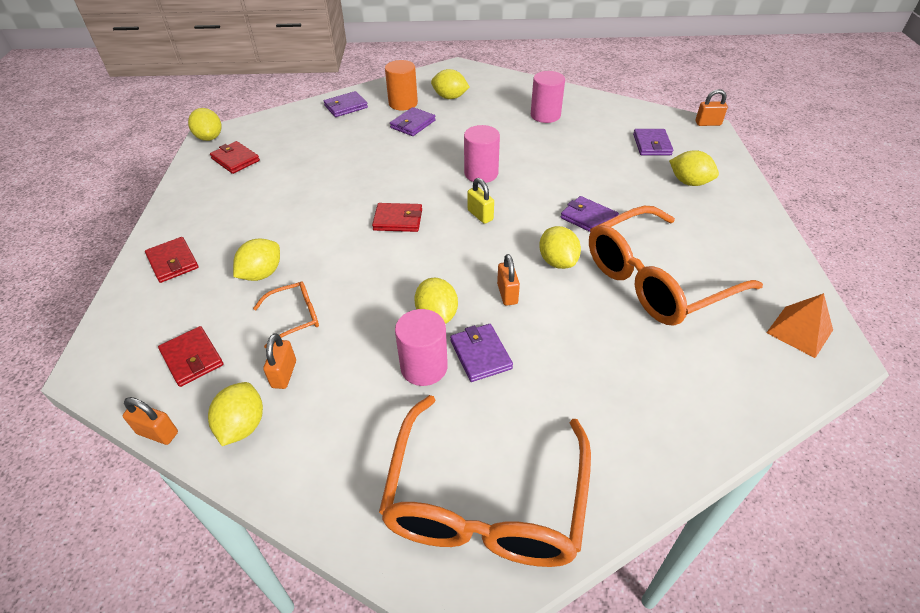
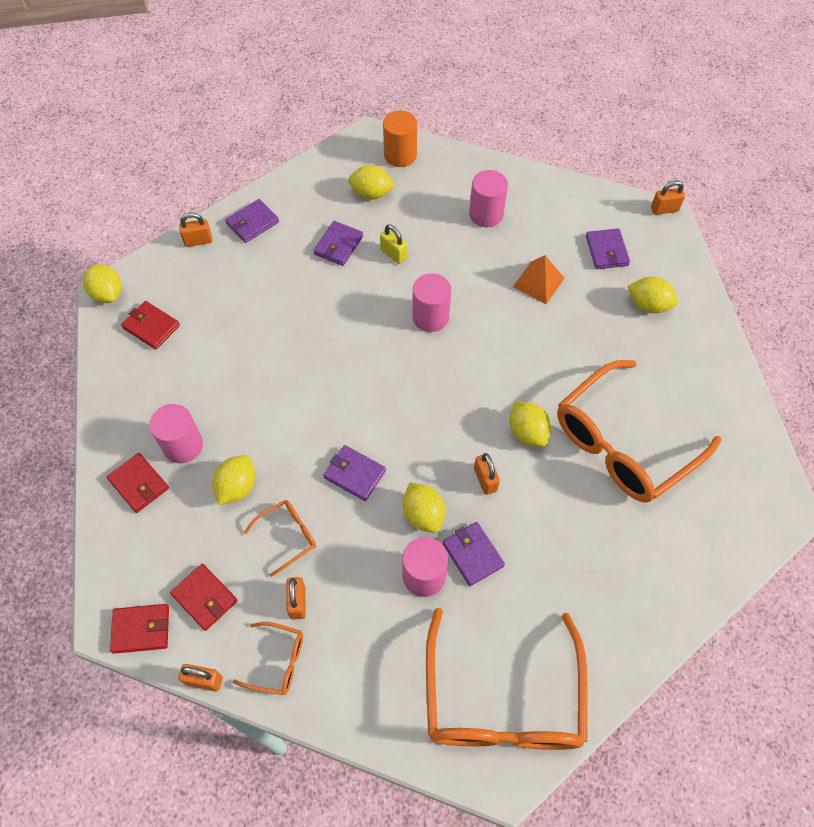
camera: 10 degrees left, 15 degrees up
yellow lemon [208,382,263,446] -> orange glasses [232,622,303,695]
red wallet [372,203,422,232] -> red wallet moved to [110,604,169,654]
orange cylinder [385,60,418,110] -> orange cylinder moved to [383,111,417,167]
yellow padlock [468,178,494,224] -> yellow padlock moved to [380,224,407,264]
purple wallet [561,196,619,232] -> purple wallet moved to [323,445,386,501]
orange pyramid [766,293,833,358] -> orange pyramid moved to [513,255,565,304]
none -> pink cylinder [149,404,203,463]
none -> orange padlock [179,213,212,247]

